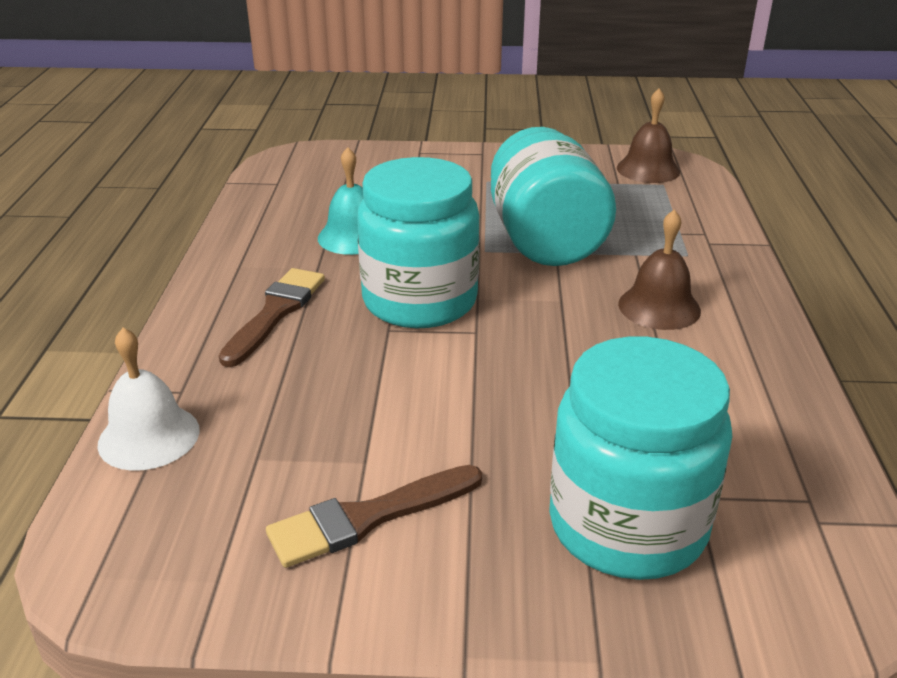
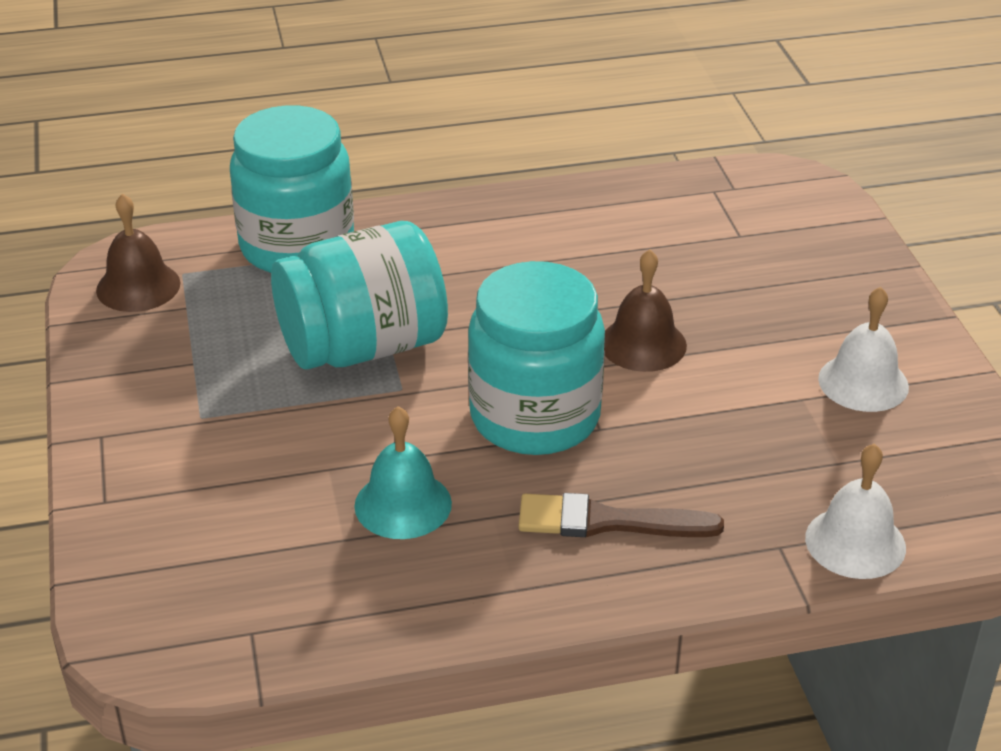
camera: 105 degrees left, 5 degrees up
brown brush [266,465,482,568] -> white bell [818,287,909,412]
turquoise jar [549,337,732,580] -> turquoise jar moved to [230,105,354,273]
brown bell [618,209,701,330] -> brown bell moved to [604,249,687,372]

